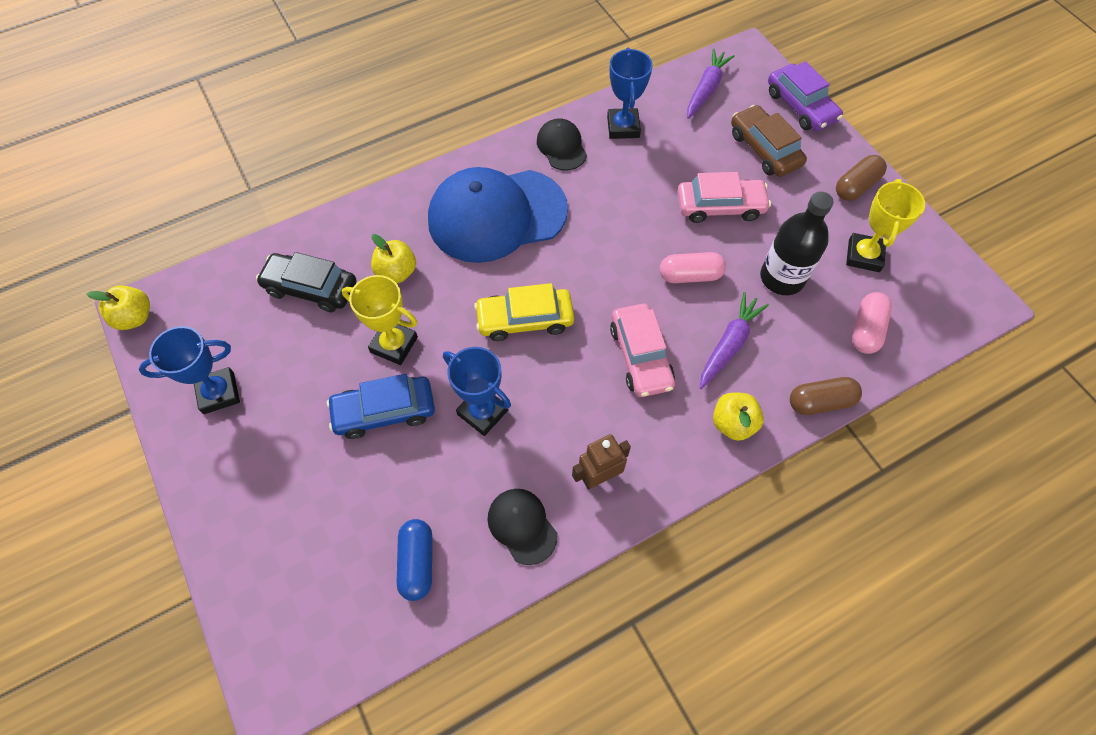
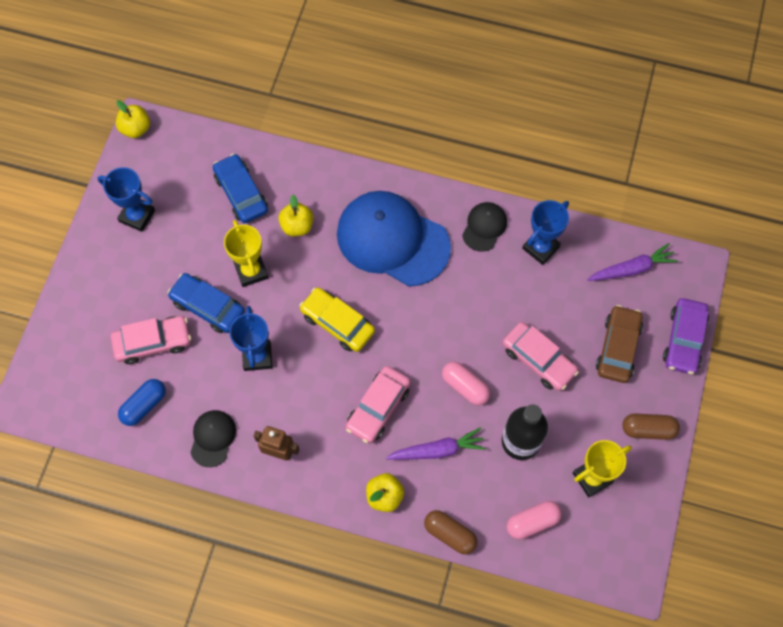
camera: 45 degrees right, 5 degrees up
black car [256,252,357,312] -> blue car [213,154,268,223]
none -> pink car [111,316,191,364]

